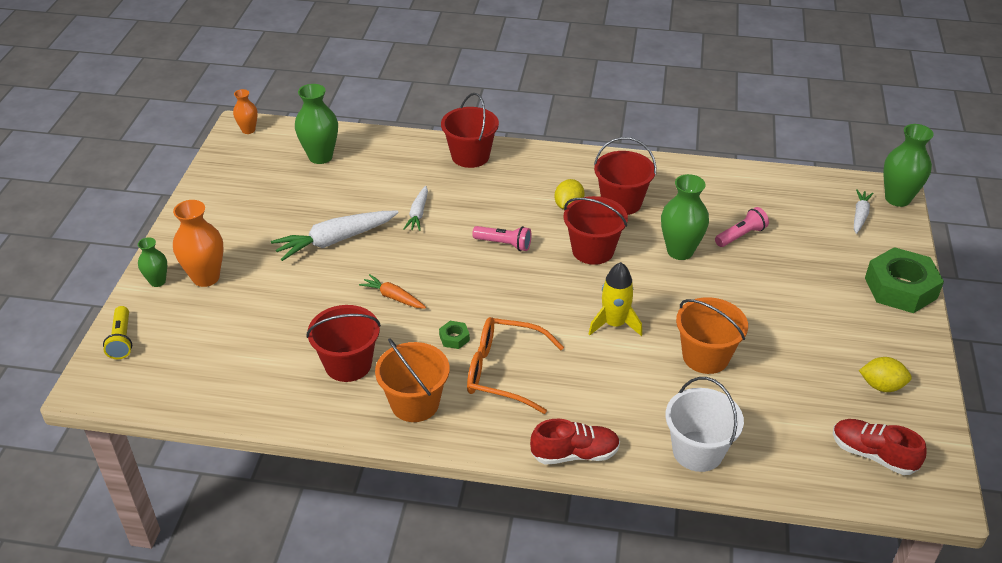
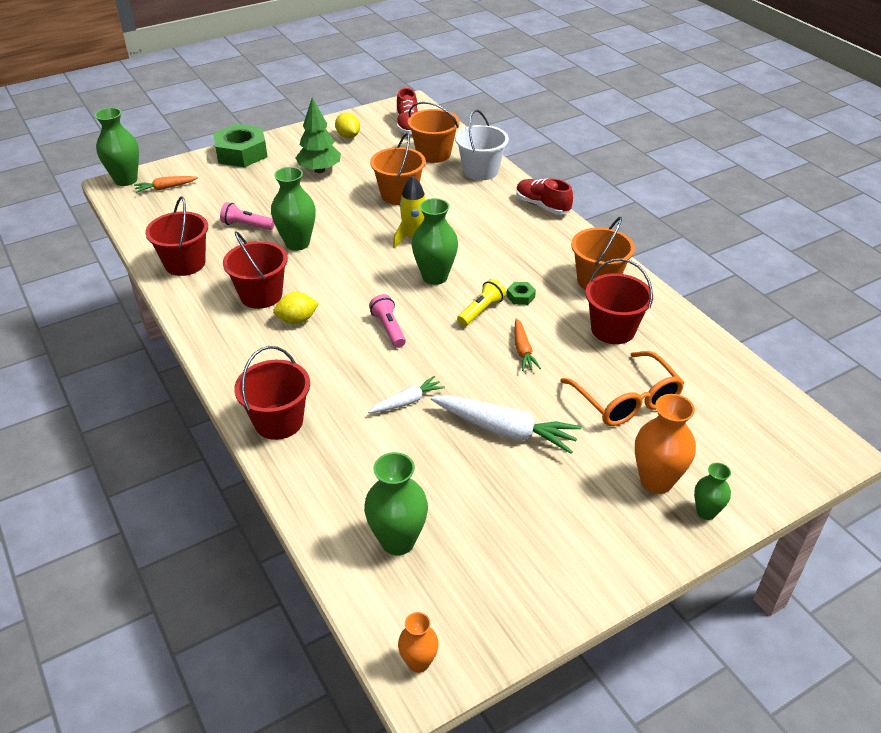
camera: 130 degrees left, 0 degrees up
yellow flashlight [103,306,132,359] -> yellow flashlight moved to [457,279,506,326]
orange glasses [467,317,564,414] -> orange glasses moved to [560,351,684,426]
red bucket [563,196,628,265] -> red bucket moved to [145,196,208,276]
white carrot [854,189,873,234] -> orange carrot [134,176,198,193]
none -> green tree [296,97,341,173]
none -> orange bucket [408,102,460,163]
none -> green vase [412,198,458,285]

